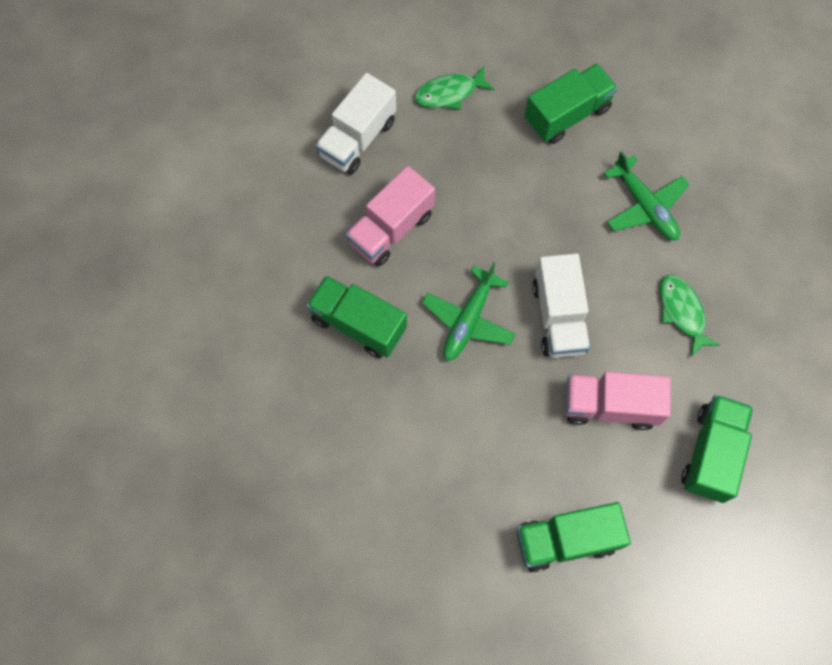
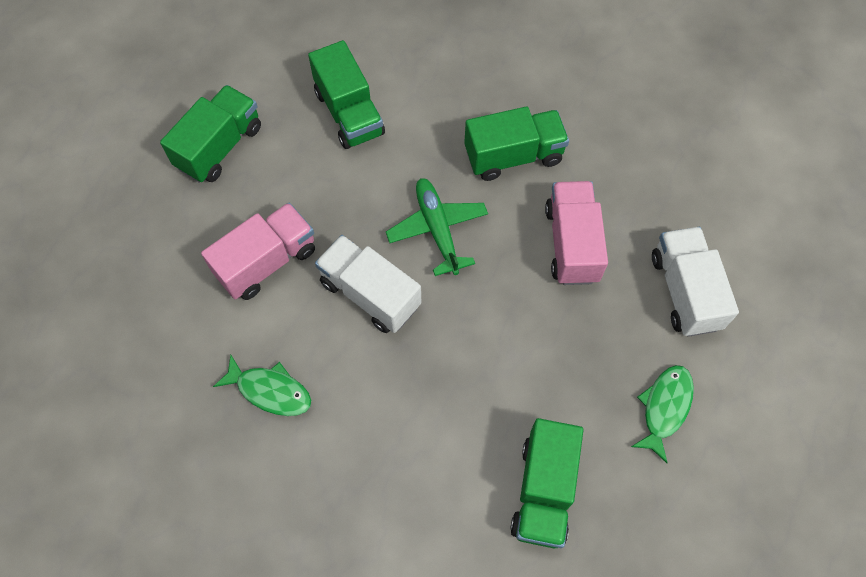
camera: 135 degrees right, 5 degrees down
green plane [604,151,689,240] -> none
green truck [682,394,753,503] -> green truck moved to [308,40,385,149]

